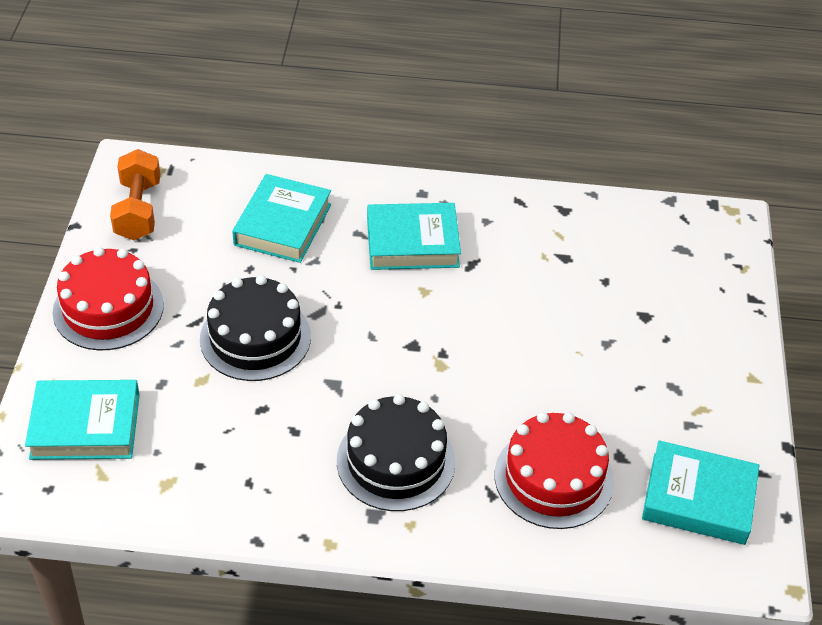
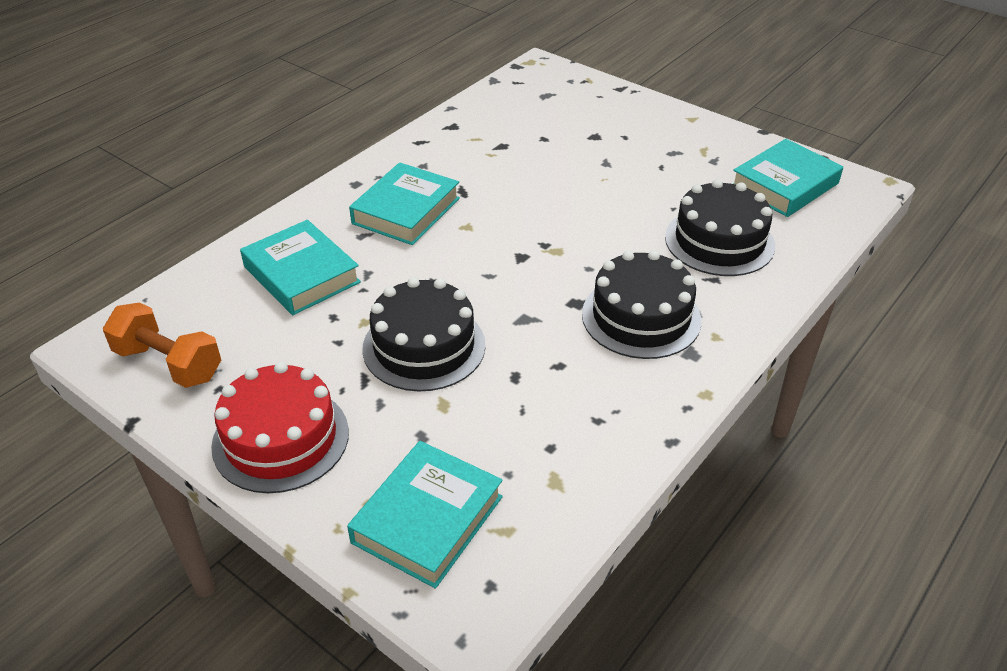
camera: 55 degrees left, 5 degrees down
red cake [495,412,614,529] -> black cake [665,179,775,276]

